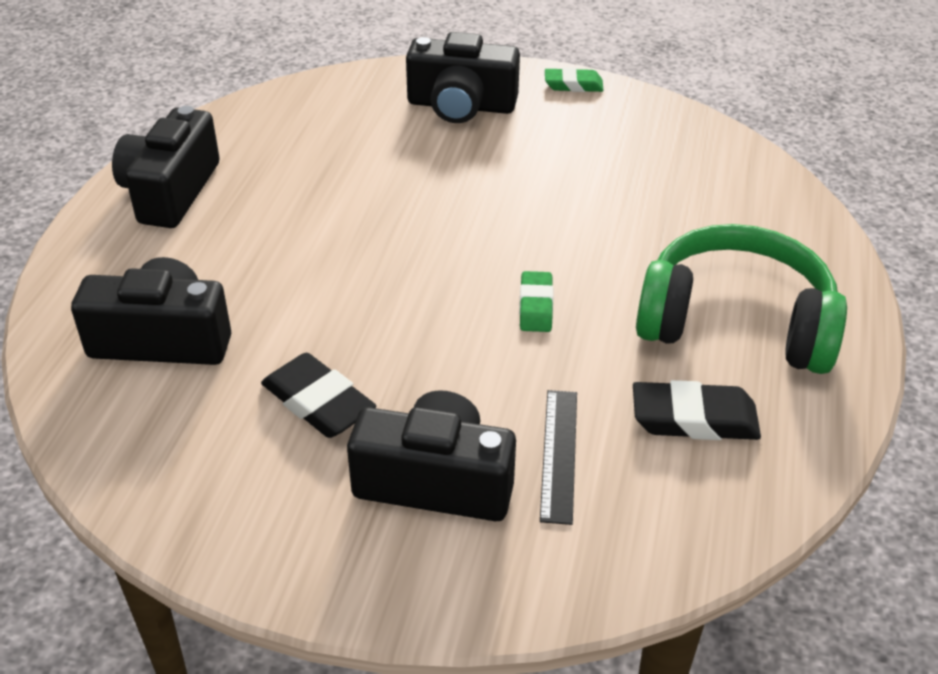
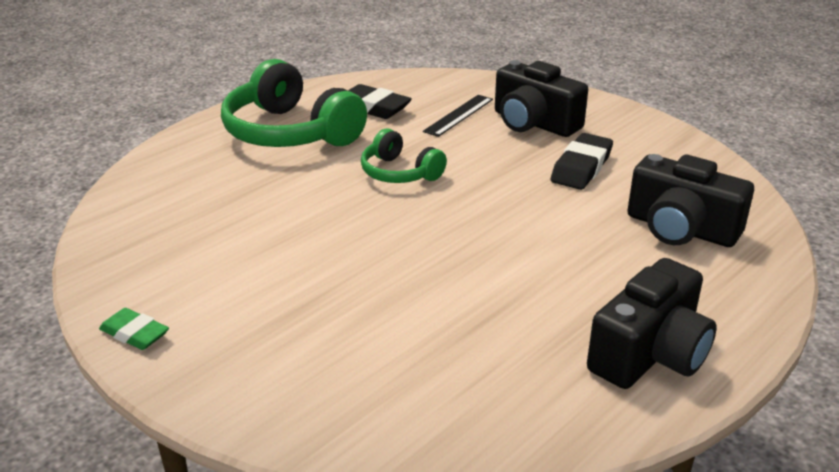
camera: 150 degrees left, 10 degrees down
black eraser [261,353,376,438] -> black eraser turned 45 degrees clockwise [550,133,613,190]
black camera [406,32,520,123] -> none
green eraser [519,271,553,332] -> green headphones [361,129,447,183]

